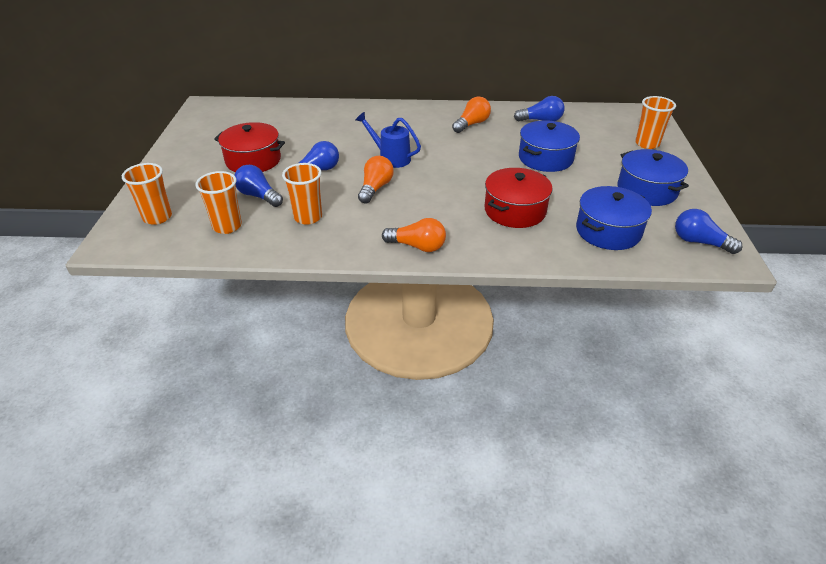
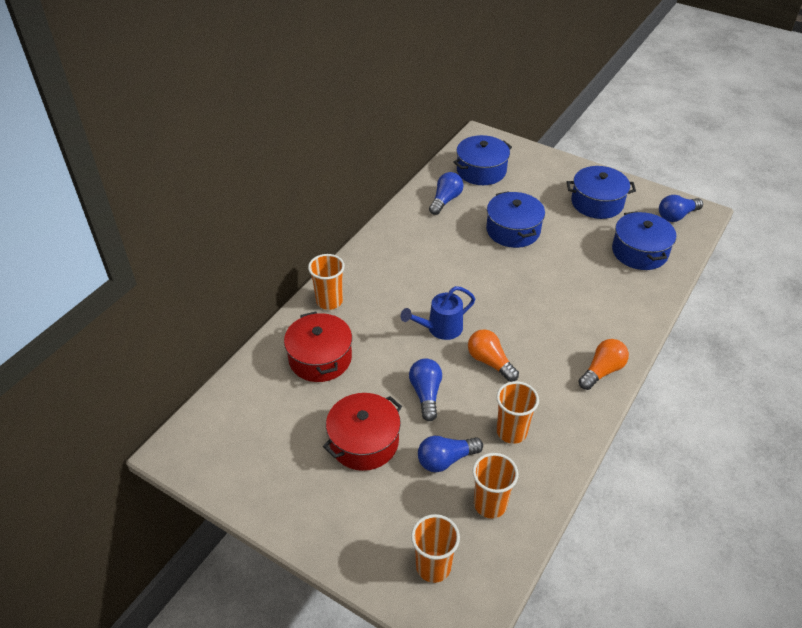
camera: 60 degrees left, 5 degrees up
orange light bulb [452,97,491,133] -> none
red pot [485,168,553,228] -> red pot moved to [284,311,352,382]
orange cup [635,96,676,149] -> orange cup moved to [308,254,345,310]
none -> blue pot [453,135,512,185]

